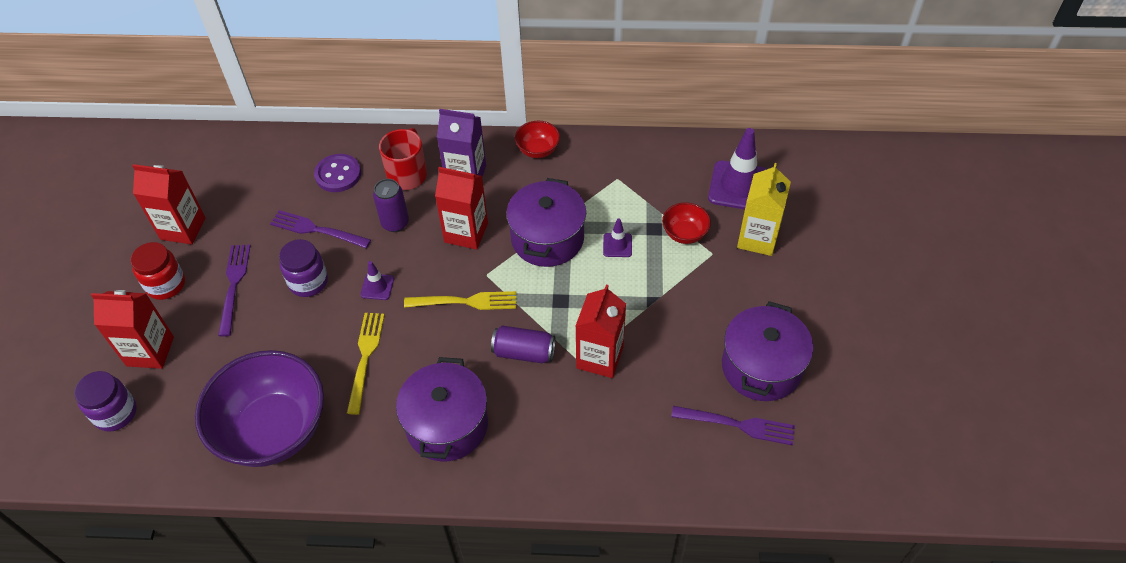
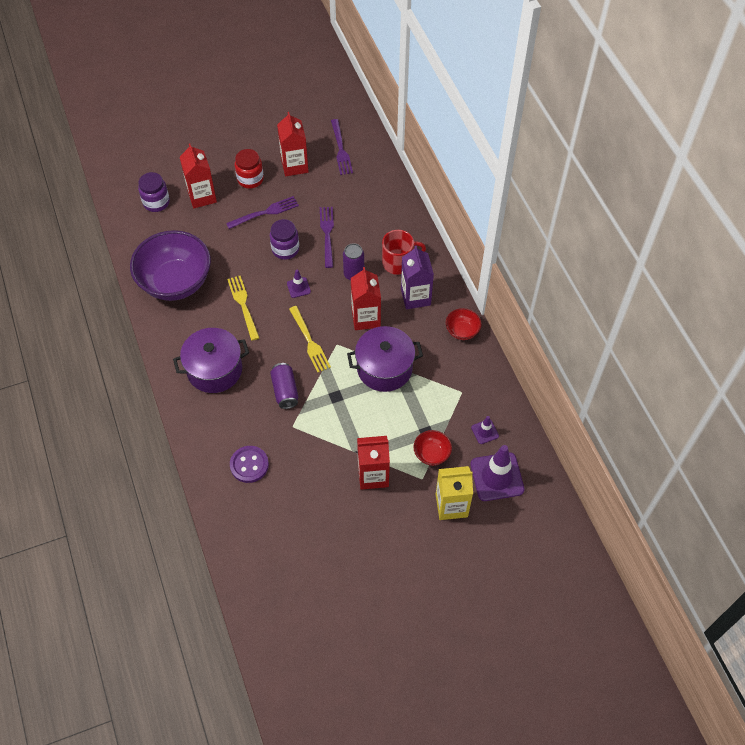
camera: 65 degrees right, 5 degrees up
purple button [314,154,361,192] -> purple button moved to [230,446,269,483]
yellow fork [347,313,385,415] -> yellow fork turned 90 degrees counterclockwise [227,276,259,341]
red carton [576,285,626,378] -> red carton moved to [357,436,390,490]
purple traffic cone [603,219,632,257] -> purple traffic cone moved to [471,416,499,444]
purple fork [671,406,795,445] -> purple fork moved to [331,119,353,175]
purple pot [722,301,813,401] -> none

